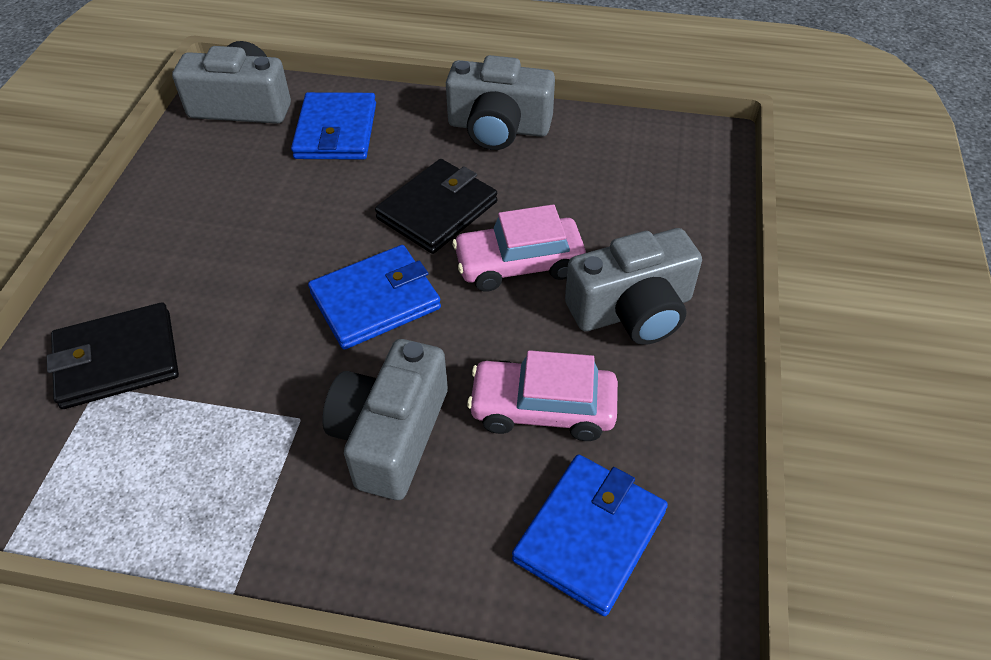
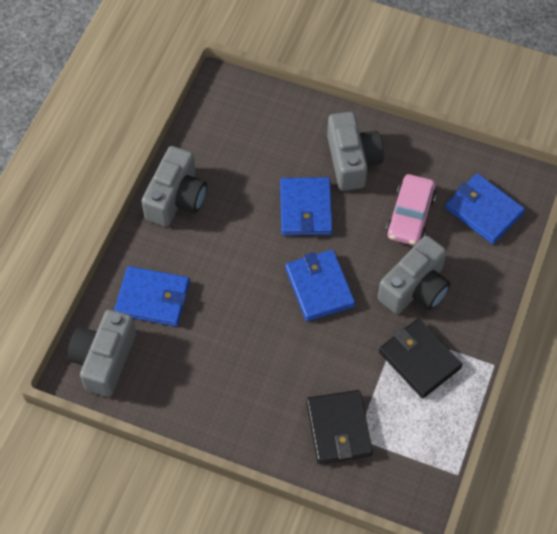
camera: 80 degrees left, 10 degrees up
grey camera [323,339,448,500] -> grey camera turned 75 degrees counterclockwise [378,236,451,314]
black wallet [375,159,497,254] -> black wallet moved to [379,318,462,398]
pink car [452,204,586,292] -> blue wallet [280,177,333,236]

